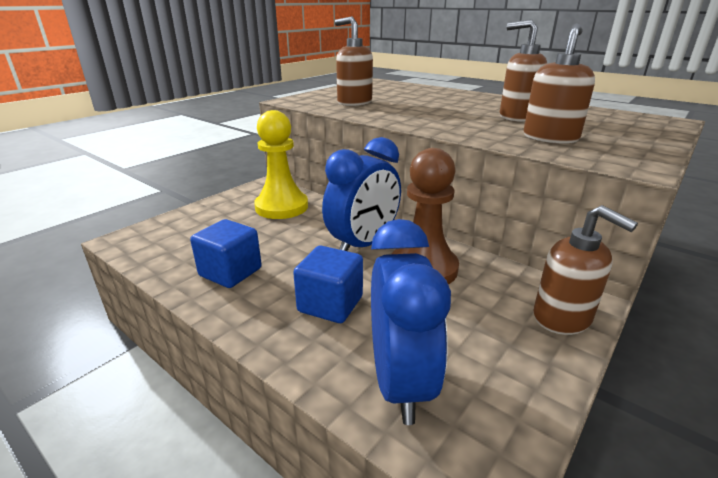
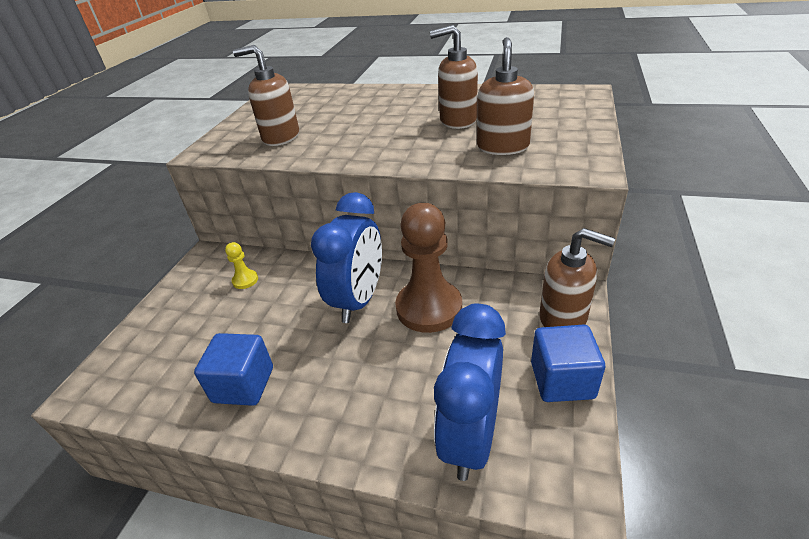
camera: 20 degrees left, 10 degrees up
yellow pawn [254,110,308,219] -> yellow pawn [225,242,258,289], size x0.43
blue cube [293,246,363,323] -> blue cube moved to [531,324,605,402]
blue clock [371,219,451,425] -> blue clock turned 135 degrees counterclockwise [434,304,506,481]

